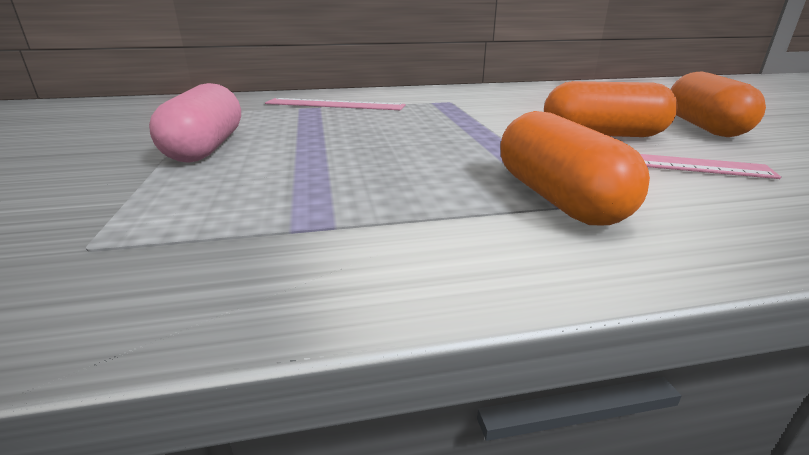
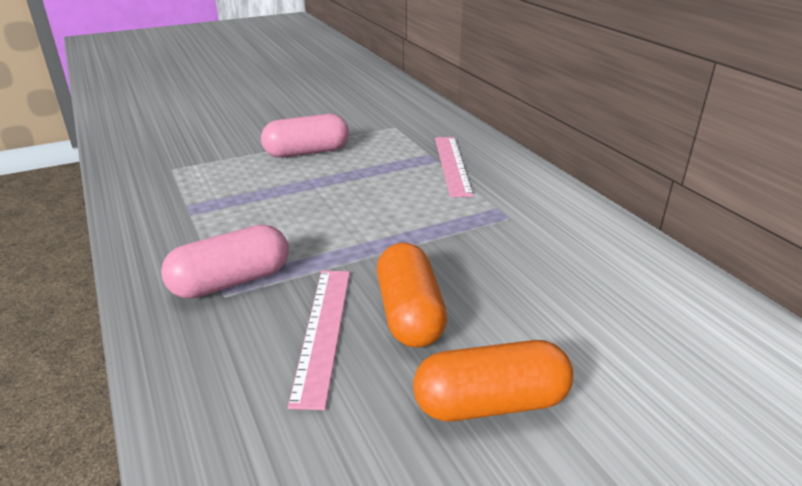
camera: 75 degrees right, 5 degrees up
orange capsule [500,111,650,225] -> pink capsule [161,225,289,299]

